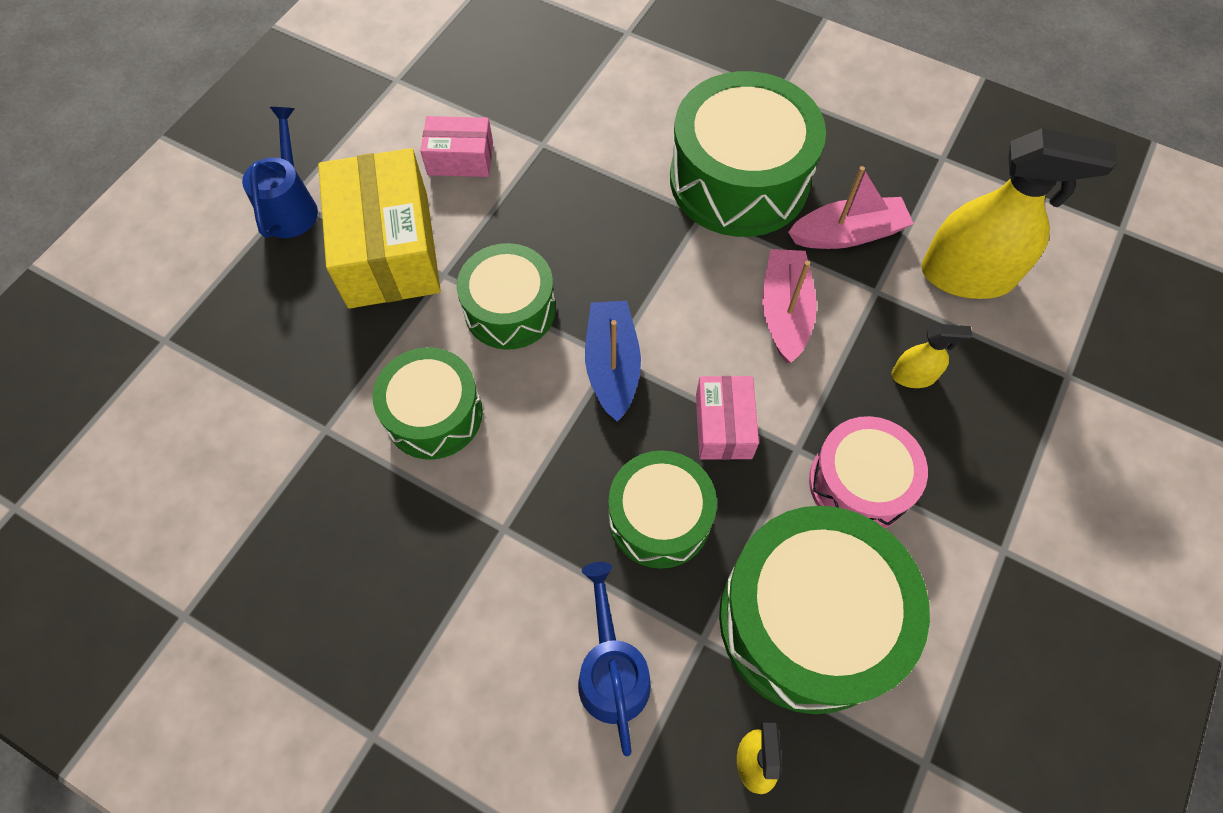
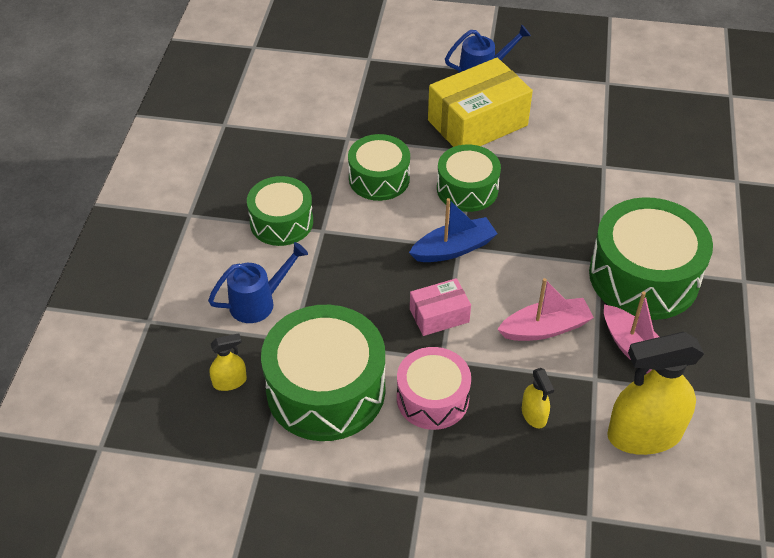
camera: 70 degrees right, 15 degrees down
pink box [420,116,493,177] -> none
green drum [608,450,717,569] -> green drum moved to [247,176,313,246]
yellow spray bottle [921,128,1118,299] -> yellow spray bottle turned 90 degrees clockwise [607,332,704,455]

